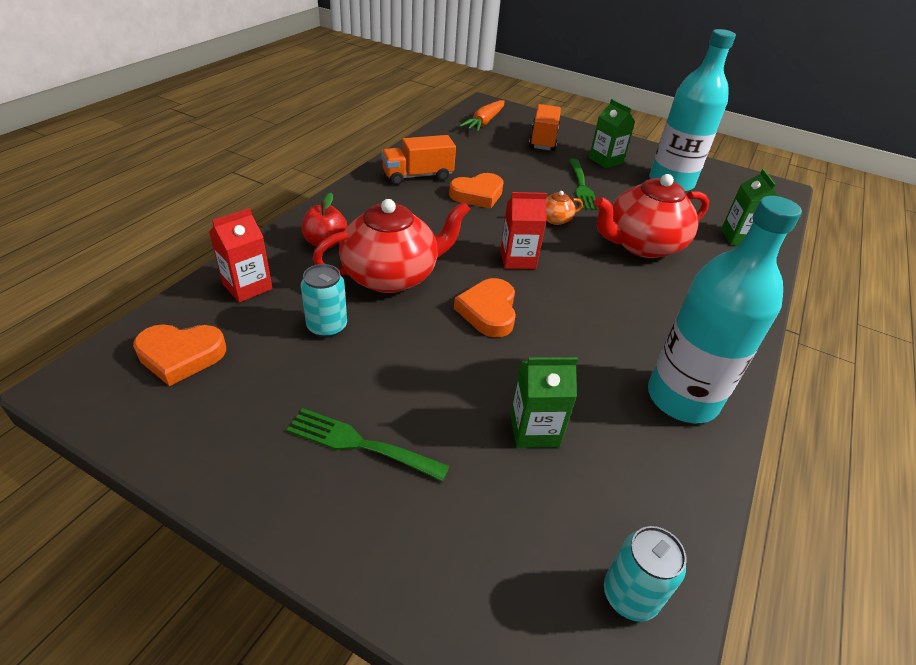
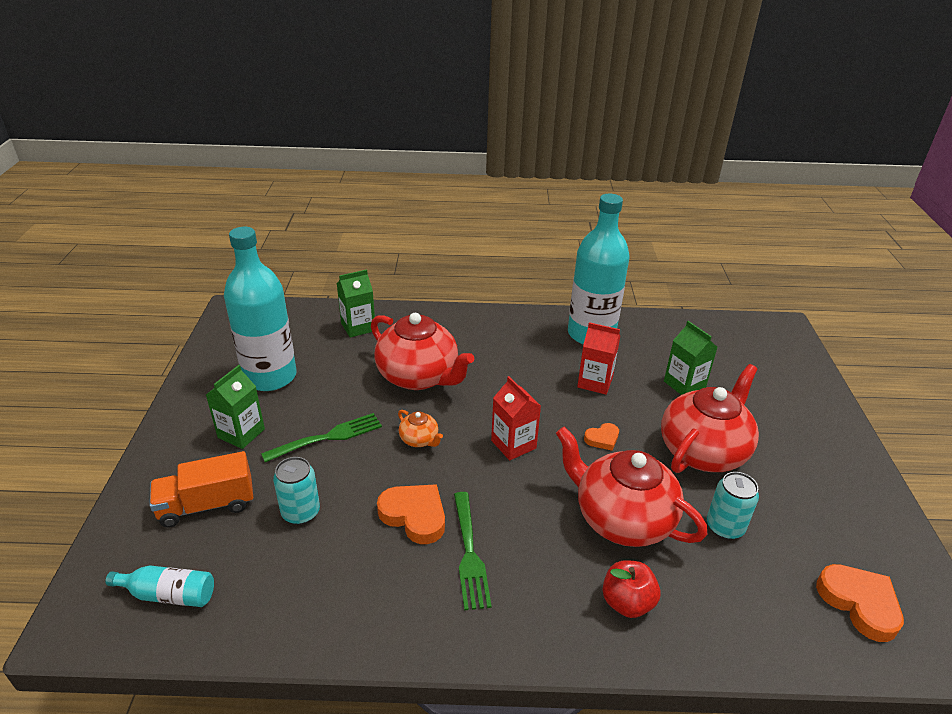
camera: 115 degrees left, 5 degrees down
red carton [209,208,273,302] -> red carton moved to [577,322,620,395]
green fork [287,408,450,482] -> green fork moved to [454,492,492,610]
orange truck [381,135,456,185] -> none
orange heart [454,278,516,337] -> orange heart [584,423,619,451], size x0.56
orange carrot [460,100,505,132] -> turquoise bottle [105,565,214,607]
turquoise can [604,526,686,622] -> turquoise can moved to [273,457,320,525]
none -> red teapot [661,364,759,473]

